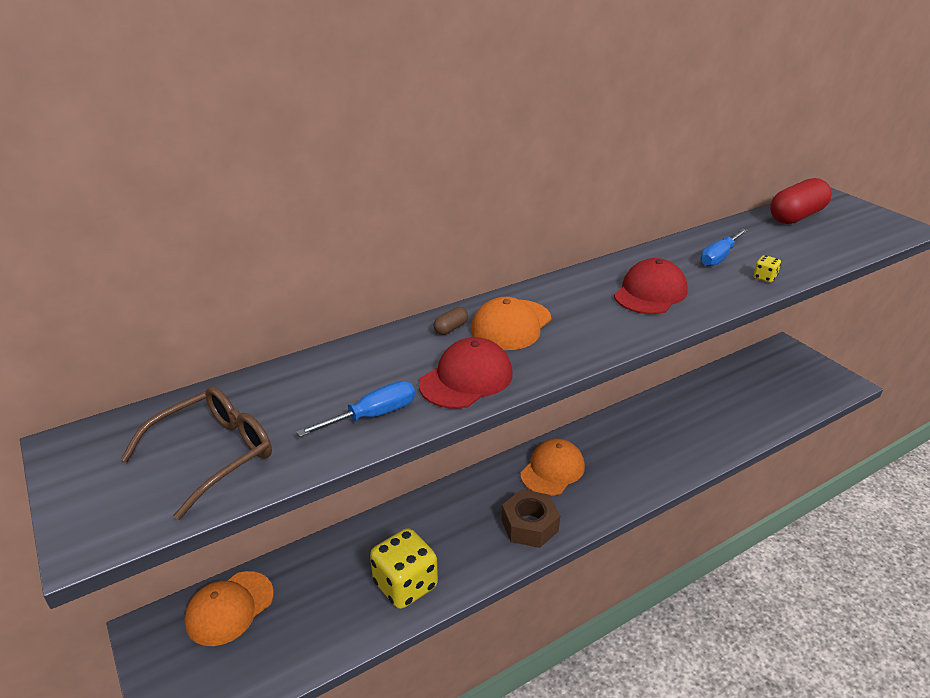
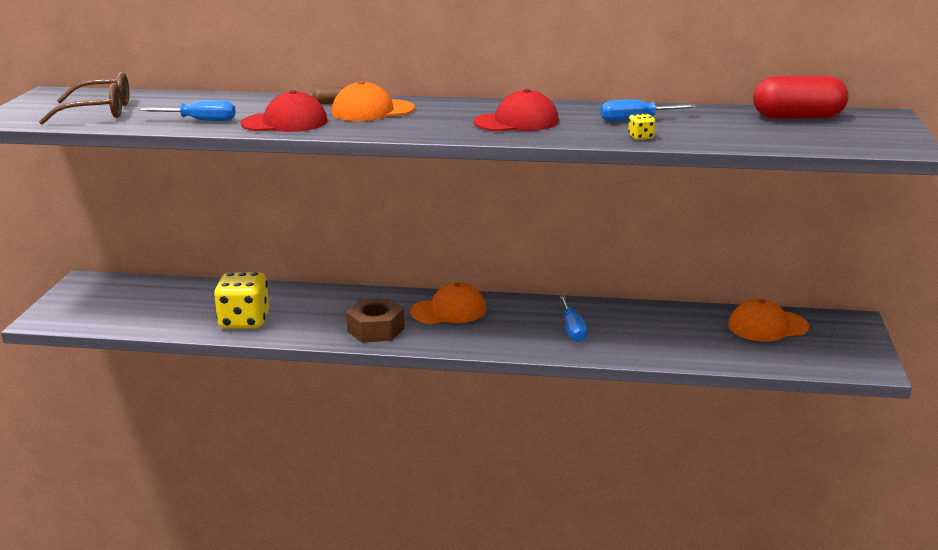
camera: 40 degrees right, 10 degrees down
orange cap [184,571,274,646] -> orange cap moved to [728,299,809,342]
none -> blue screwdriver [559,295,587,342]

